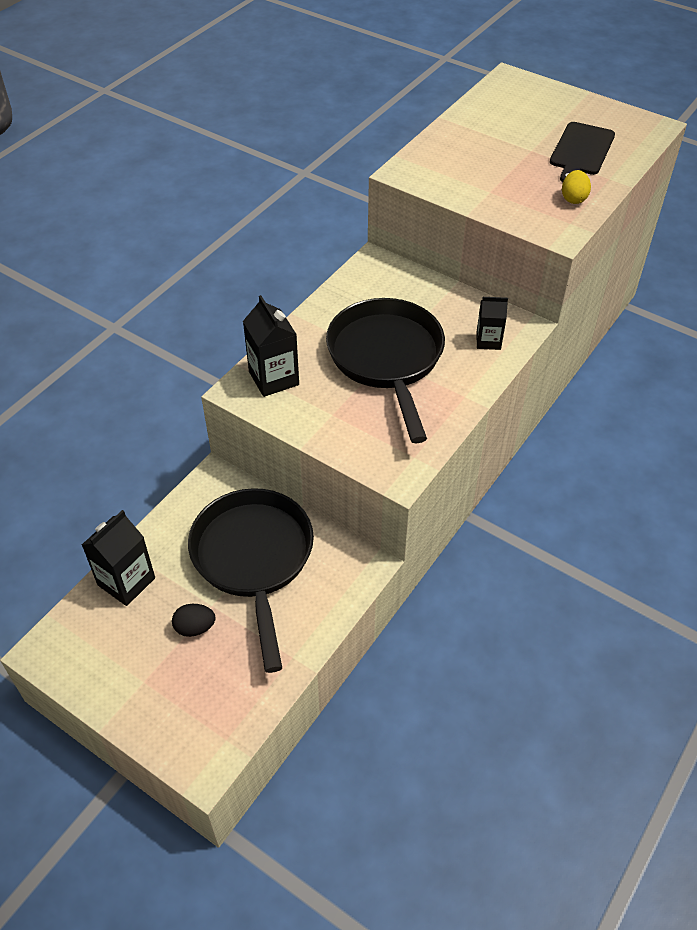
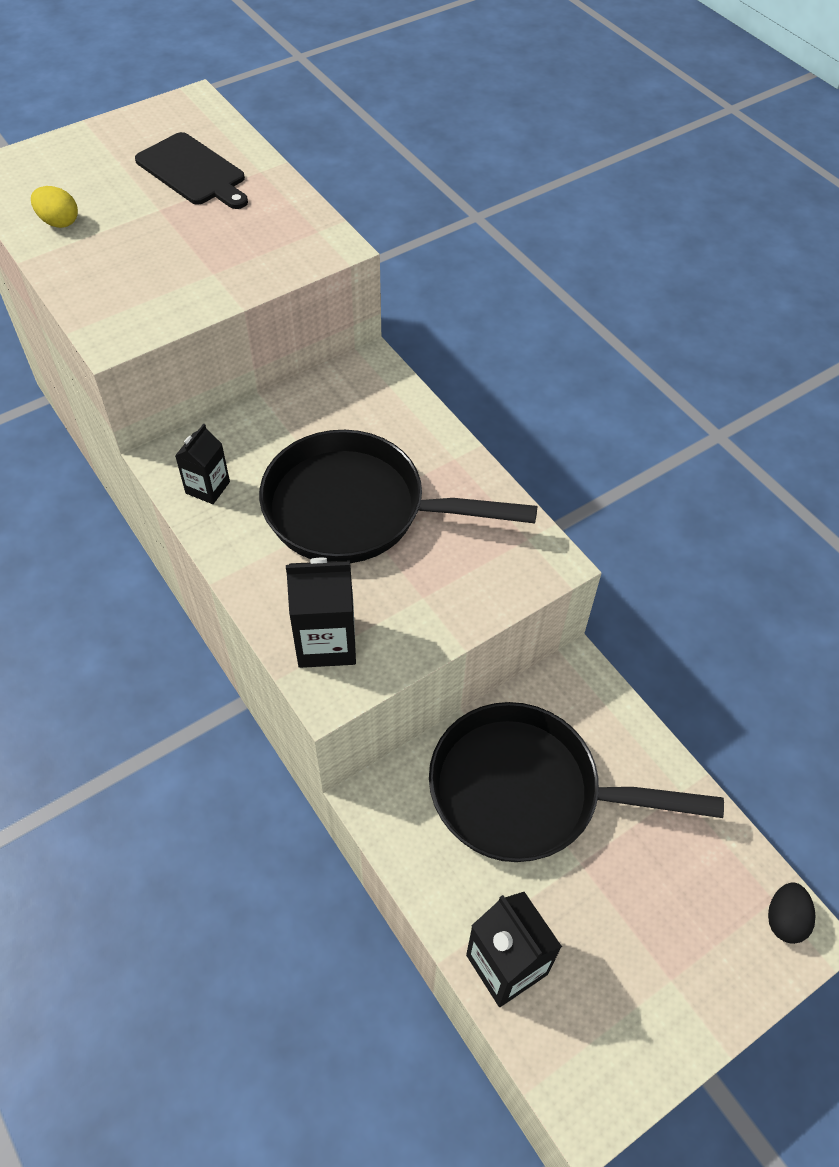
camera: 70 degrees left, 5 degrees up
black egg [172,604,215,637] -> black egg moved to [768,882,815,944]
black carton [476,297,508,350] -> black carton moved to [175,423,230,504]
yellow egg [562,170,591,204] -> yellow egg moved to [31,186,78,228]

